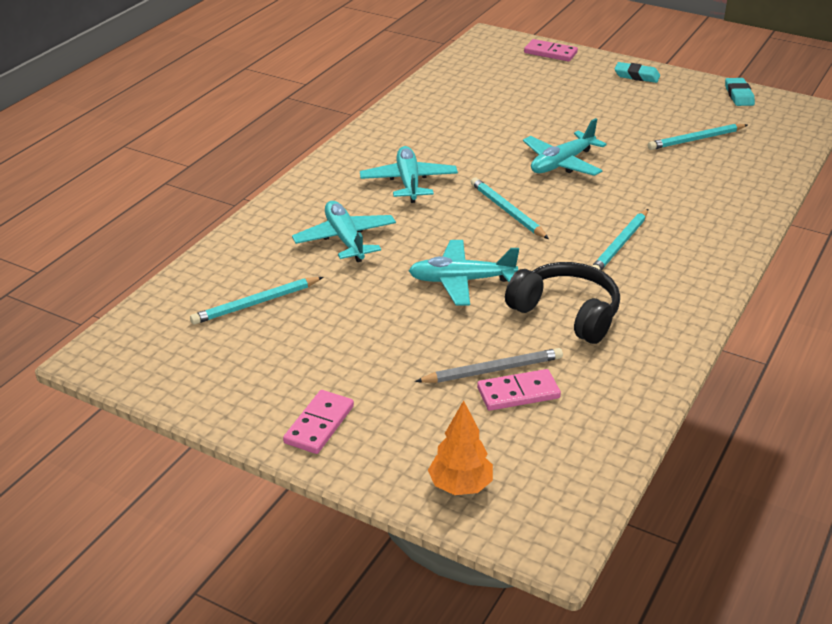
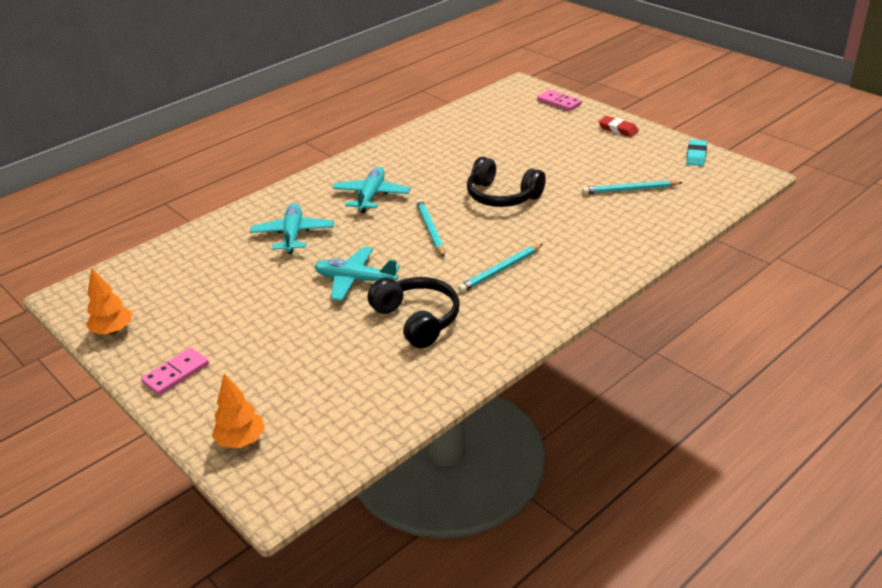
camera: 20 degrees right, 0 degrees up
turquoise pencil [190,277,323,325] -> none
grey pencil [415,348,563,383] -> none
pink domino [477,369,561,411] -> none
turquoise plane [523,118,607,176] -> black headphones [467,157,546,207]
turquoise eraser [615,62,660,83] -> red eraser [599,116,639,137]
none -> orange tree [86,267,132,335]

